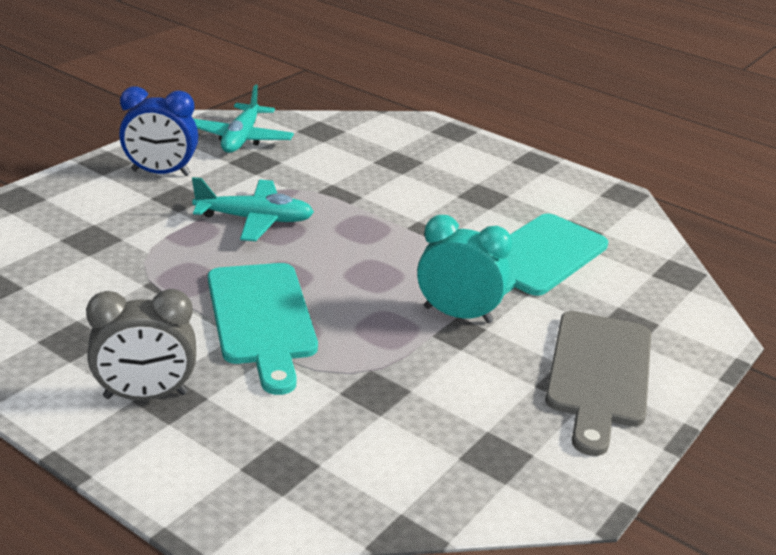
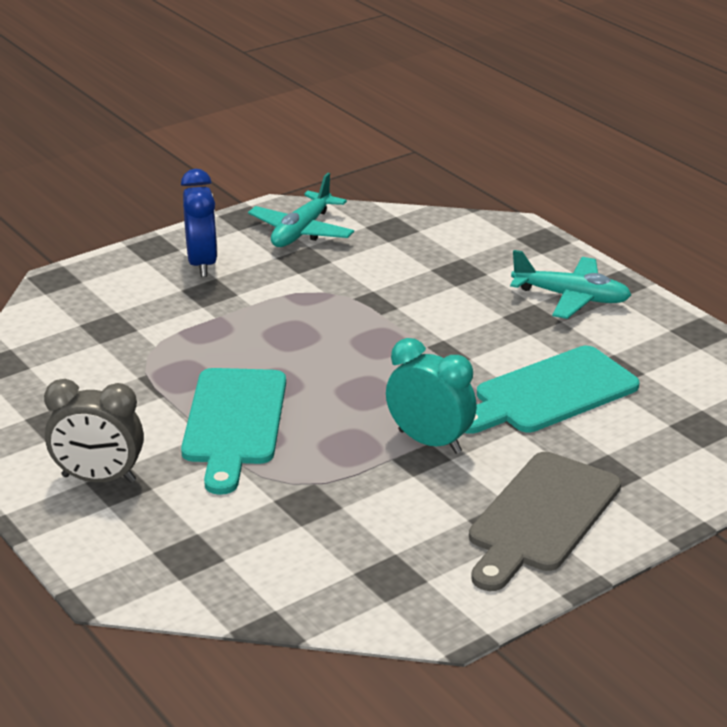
camera: 20 degrees right, 0 degrees up
blue clock [119,86,198,176] -> blue clock turned 120 degrees counterclockwise [181,169,218,277]
turquoise plane [192,177,314,241] -> turquoise plane moved to [510,250,631,319]

